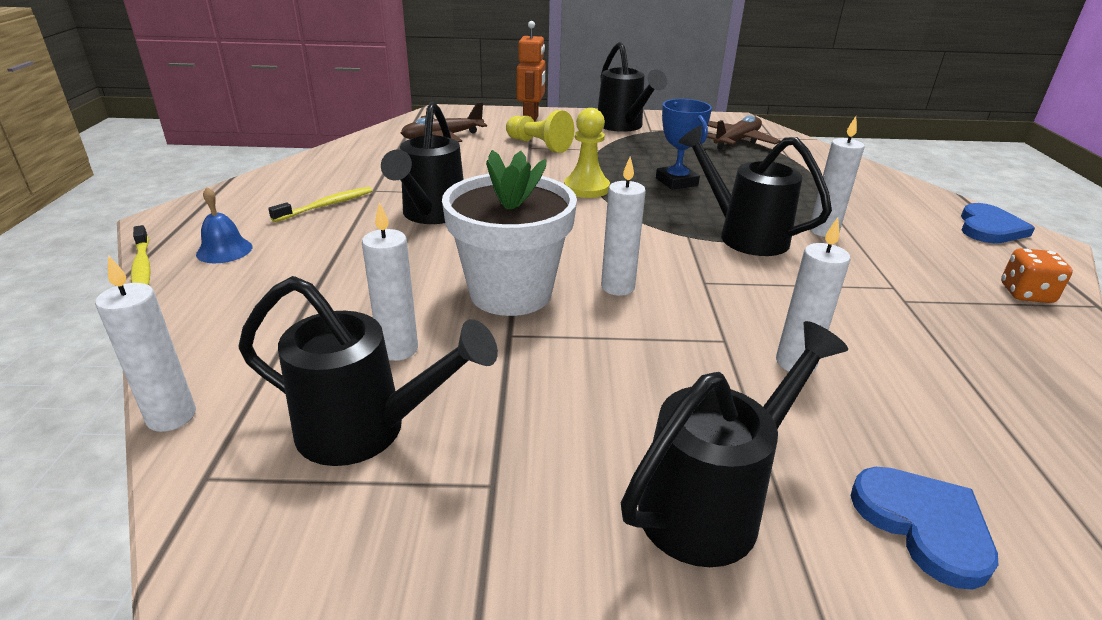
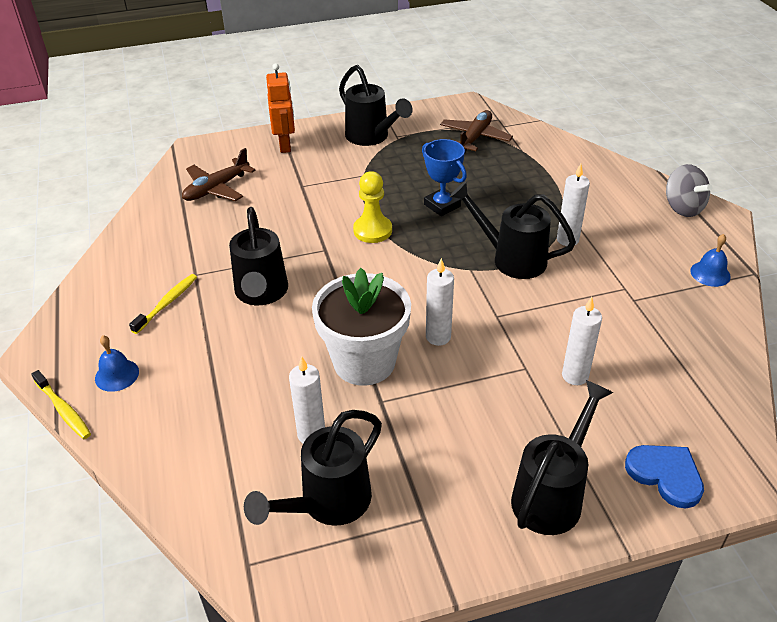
camera: 15 degrees left, 10 degrees up
white candle [95,255,196,432] -> none
black watering can [239,276,498,466] -> black watering can turned 135 degrees clockwise [244,410,382,526]
yellow pawn [506,110,574,153] -> none
blue heart [961,203,1035,243] -> grey spinning top [666,164,713,217]
orange dice [1001,248,1073,303] -> blue bell [690,234,731,287]

